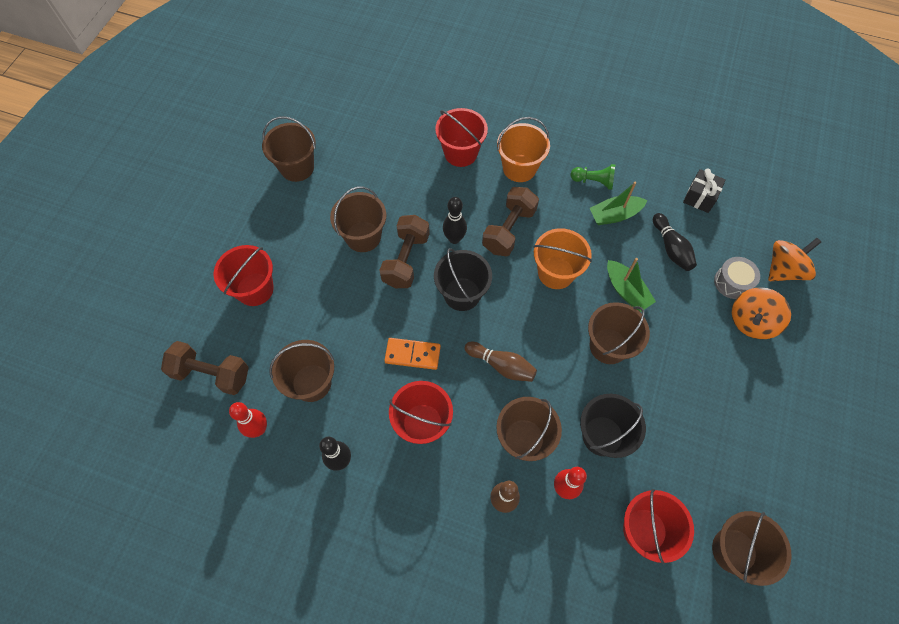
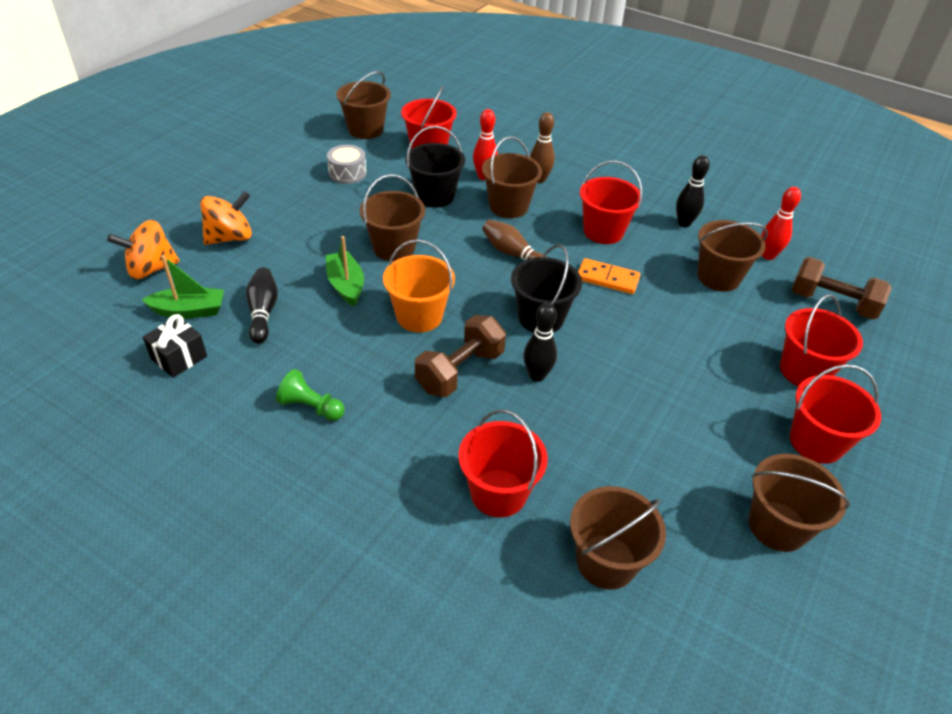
camera: 170 degrees left, 20 degrees down
brown bucket [330,187,386,252] -> brown bucket moved to [570,486,666,590]
brown dumbbell [379,215,430,288] -> none
orange bucket [497,117,550,182] -> none
green boat [590,182,647,225] -> green boat moved to [142,255,224,319]
grey drum [714,257,760,299] -> grey drum moved to [327,145,367,184]
none -> red bucket [790,364,881,464]

